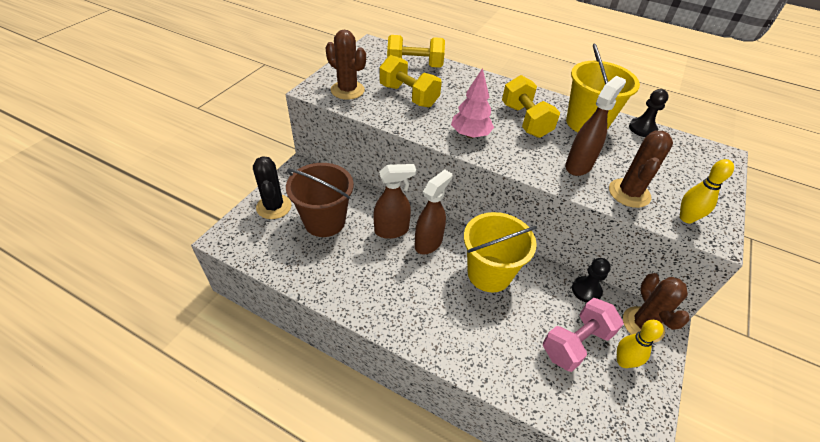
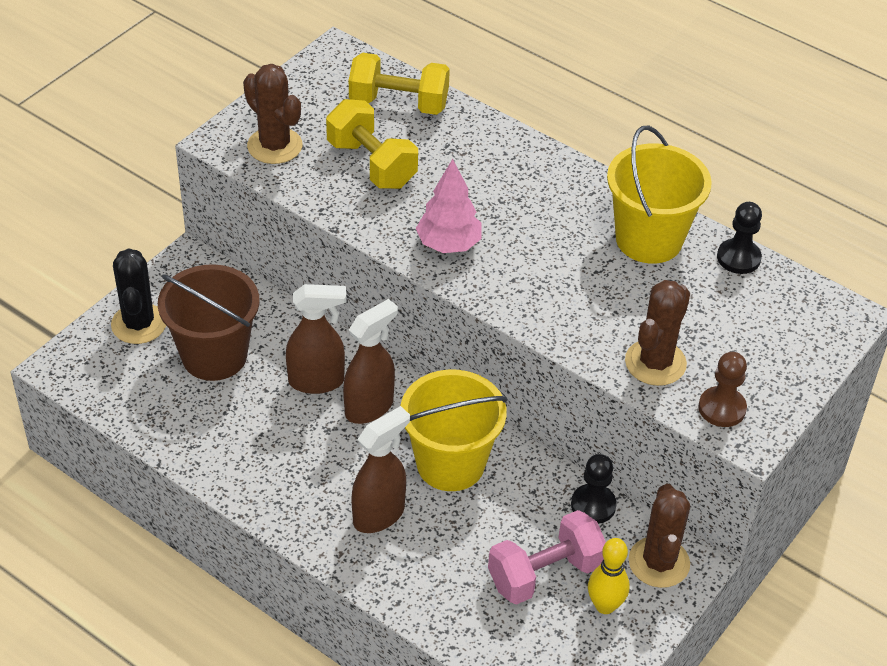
camera: 10 degrees right, 0 degrees up
yellow dumbbell [502,75,560,138] -> none
brown spray bottle [565,76,626,176] -> brown spray bottle moved to [351,406,410,533]
yellow bowling pin [680,159,734,223] -> brown pawn [698,352,747,427]

